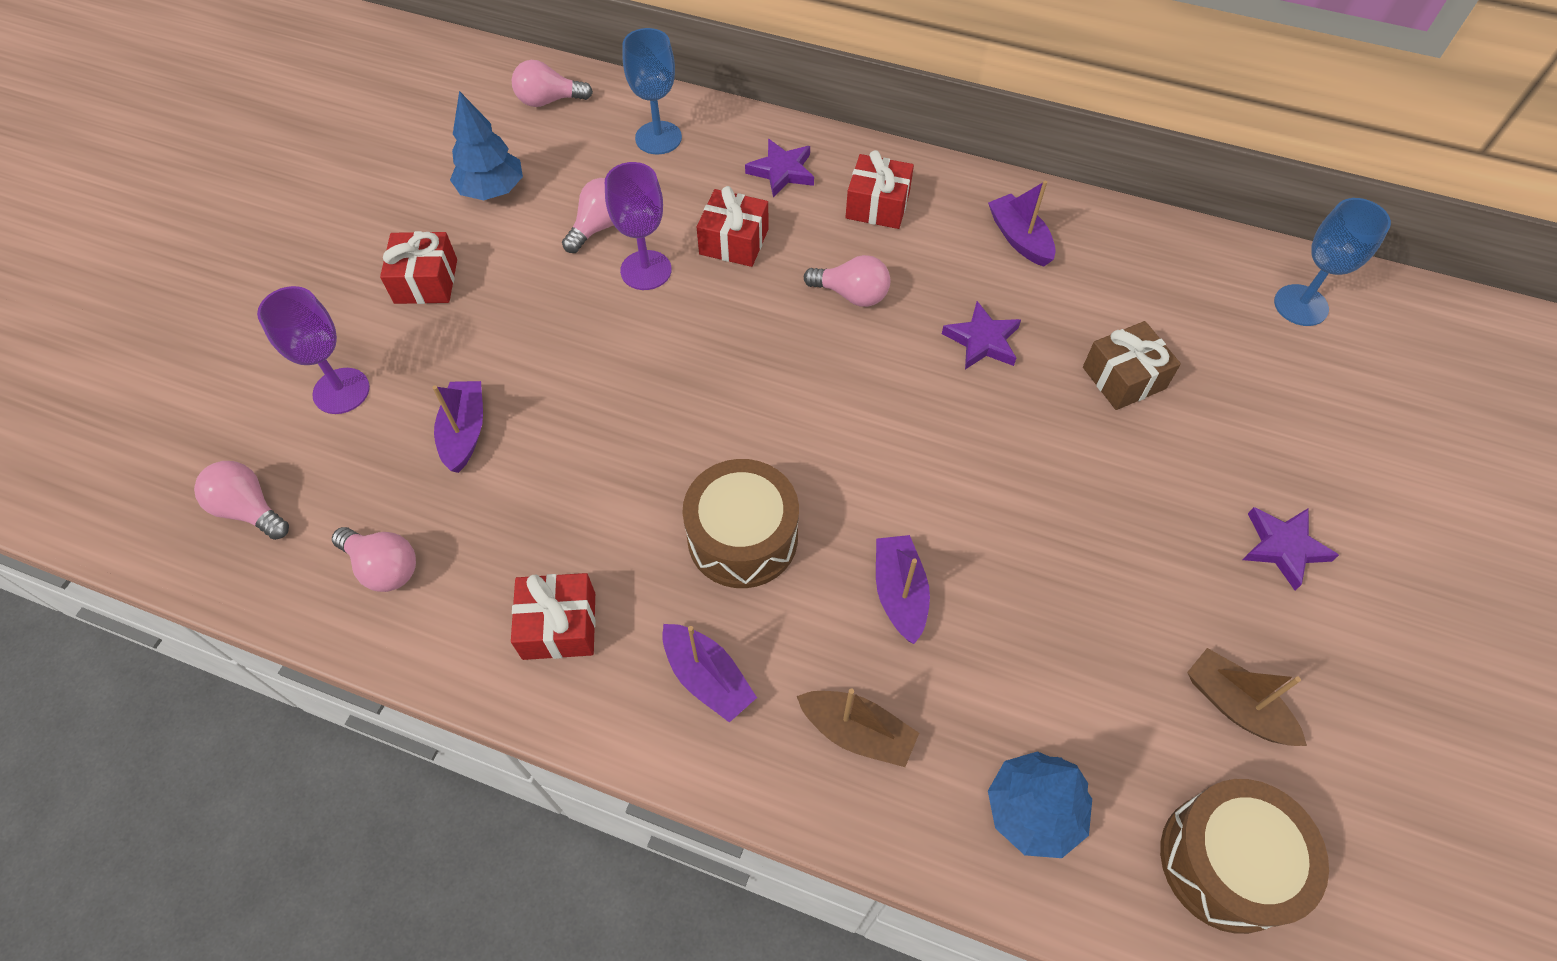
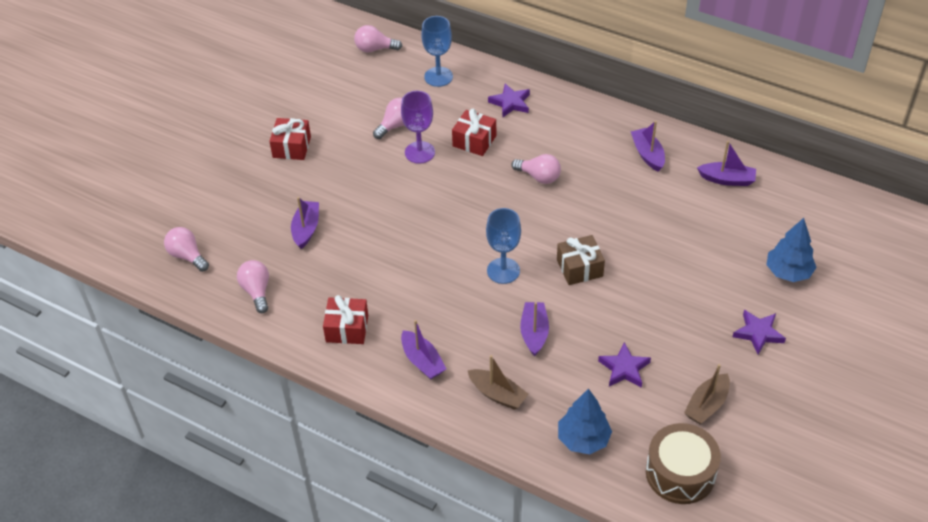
camera: 10 degrees right, 10 degrees down
purple goblet [257,286,370,414] -> none
pink light bulb [332,527,416,592] -> pink light bulb turned 150 degrees counterclockwise [237,260,269,313]
blue tree [450,91,523,200] -> blue tree moved to [767,218,817,282]
brown drum [682,459,799,588] -> none
red gift [846,150,914,229] -> none
purple star [942,301,1021,370] -> purple star moved to [598,342,651,388]
brown gift [1083,321,1181,410] -> brown gift moved to [557,235,605,285]
brown boat [1187,648,1307,746] -> brown boat turned 105 degrees counterclockwise [684,364,730,424]
blue goblet [1274,198,1391,326] -> blue goblet moved to [486,208,521,284]
none -> purple boat [697,141,756,186]

